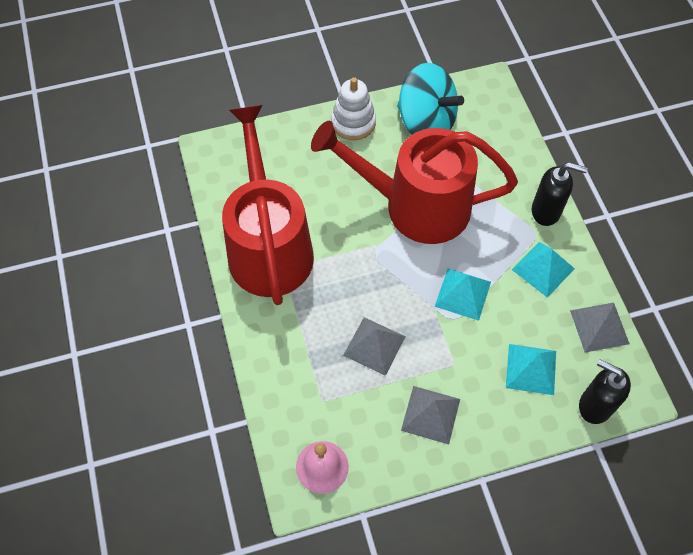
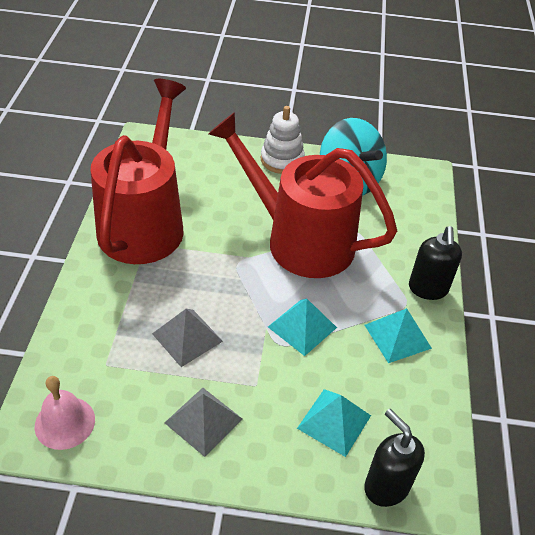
camera: 20 degrees right, 15 degrees down
black soap dispenser [532,162,588,226] -> black soap dispenser turned 60 degrees clockwise [409,226,462,300]
grey pyramid [570,303,630,352] -> none

